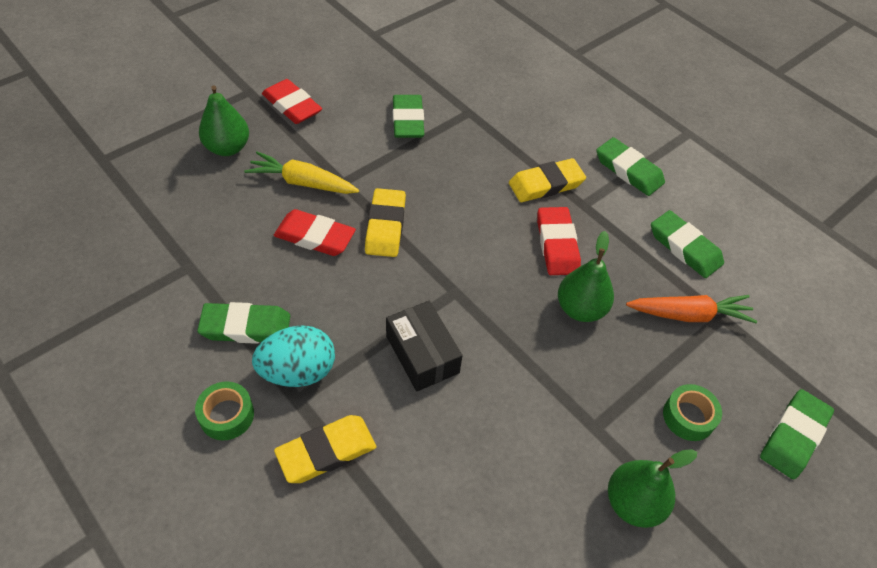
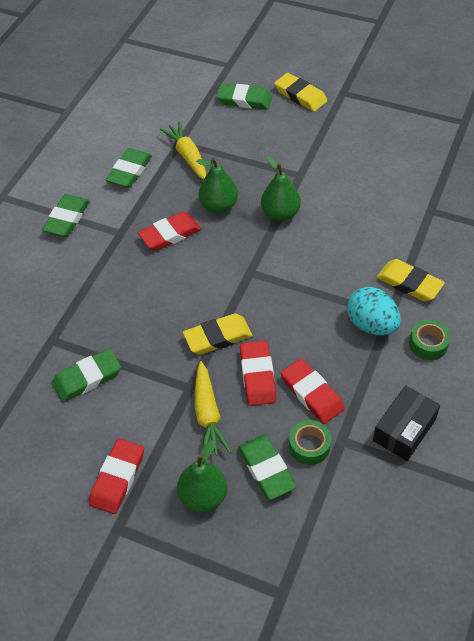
camera: 110 degrees left, 0 degrees up
green eraser [197,302,290,344] -> green eraser moved to [238,435,297,500]
black box [386,301,463,391] -> black box moved to [373,385,440,461]
yellow eraser [509,158,586,202] -> yellow eraser moved to [274,73,327,112]
green pear [608,449,697,528] -> green pear moved to [261,156,301,221]
orange carrot [626,295,757,323] -> yellow carrot [160,121,206,180]
green tape [663,384,722,441] -> green tape moved to [289,420,331,465]
none -> red eraser [281,359,345,424]

